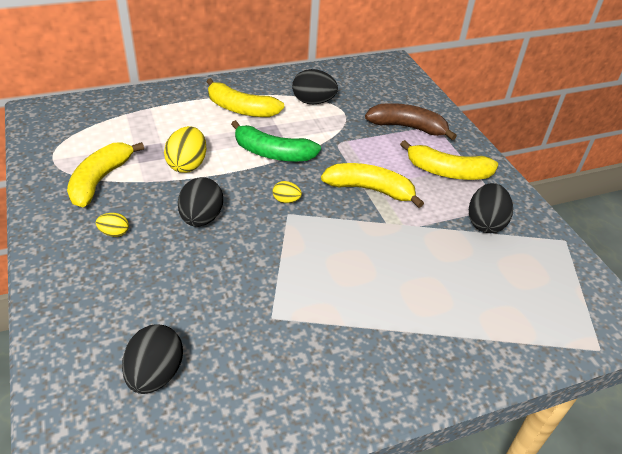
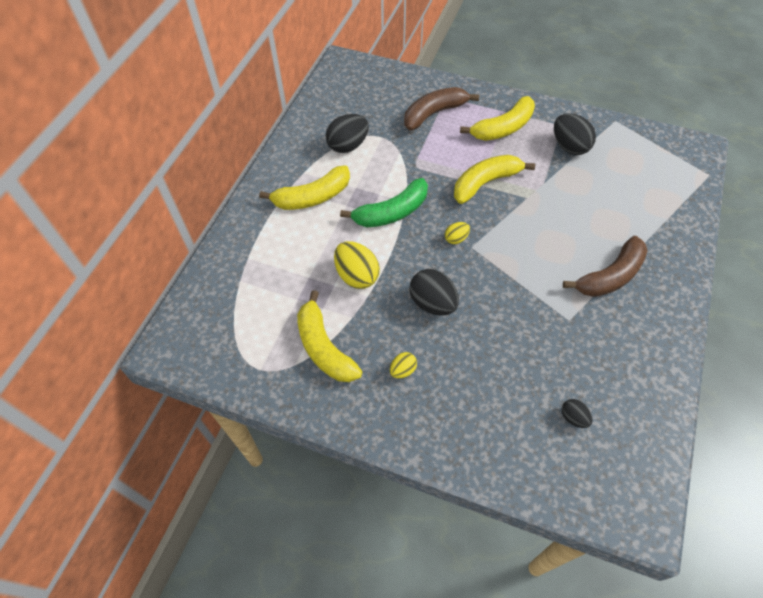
camera: 45 degrees left, 15 degrees up
black egg [122,325,183,394] -> black egg [562,399,592,428], size x0.53
none -> brown banana [563,236,648,297]

